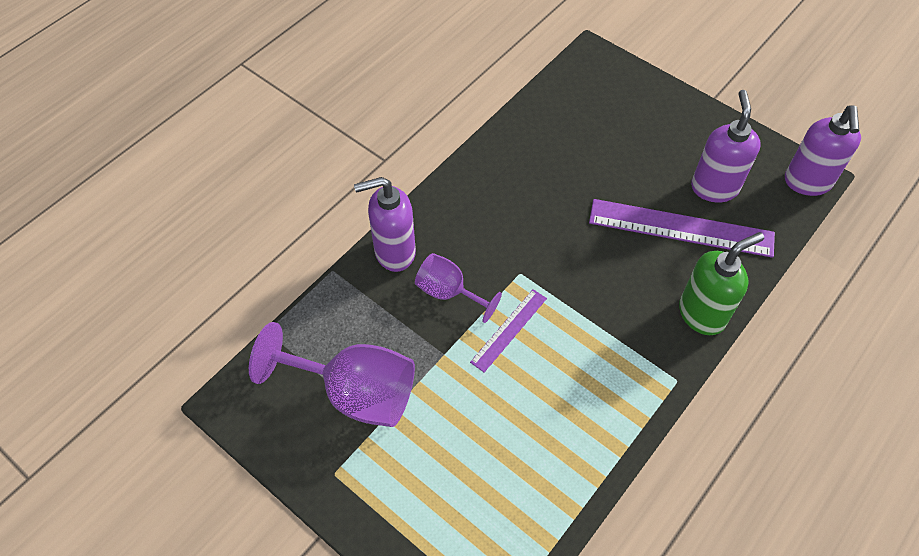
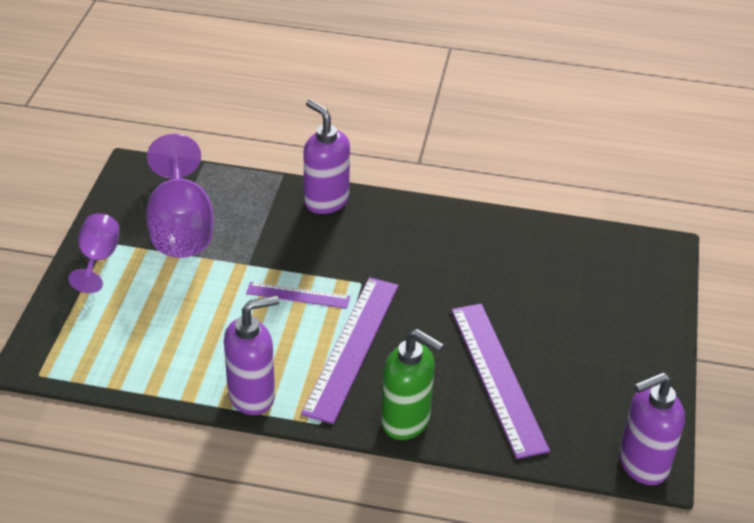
camera: 60 degrees right, 15 degrees down
purple goblet [415,253,502,323] -> purple goblet moved to [68,213,120,293]
purple soap dispenser [691,90,761,202] -> purple soap dispenser moved to [224,296,279,415]
none -> purple ruler [301,277,399,424]

